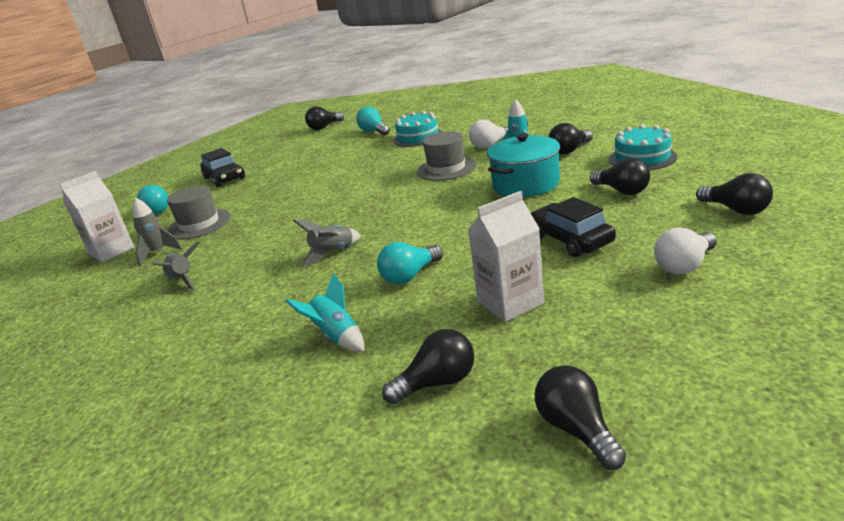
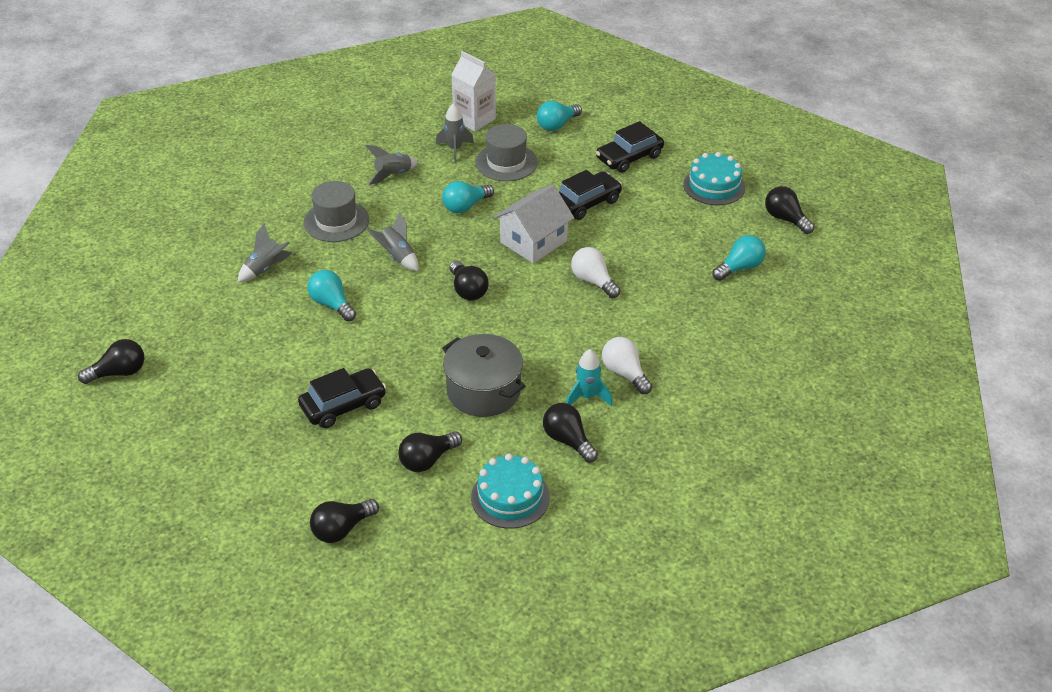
camera: 85 degrees right, 15 degrees up
turquoise rocket [285,273,364,352] -> grey rocket [238,223,292,282]
black light bulb [382,329,474,404] -> black light bulb moved to [450,260,489,301]
turquoise cake [393,111,443,147] -> turquoise cake moved to [683,152,745,205]
grey hat [417,131,477,181] -> grey hat moved to [303,181,369,242]
white carton [468,191,544,322] -> none
turquoise pot [487,133,560,197] -> grey pot [442,334,525,417]
white light bulb [654,227,717,275] -> white light bulb moved to [571,247,620,298]
none -> turquoise light bulb [442,181,494,214]
none -> white house [494,184,574,263]
none -> black car [559,170,622,220]

